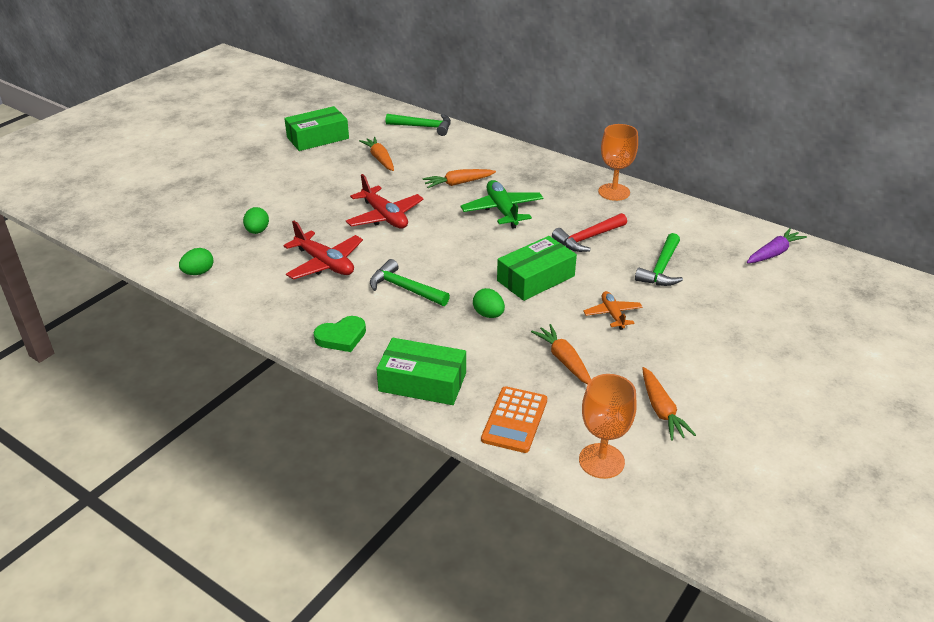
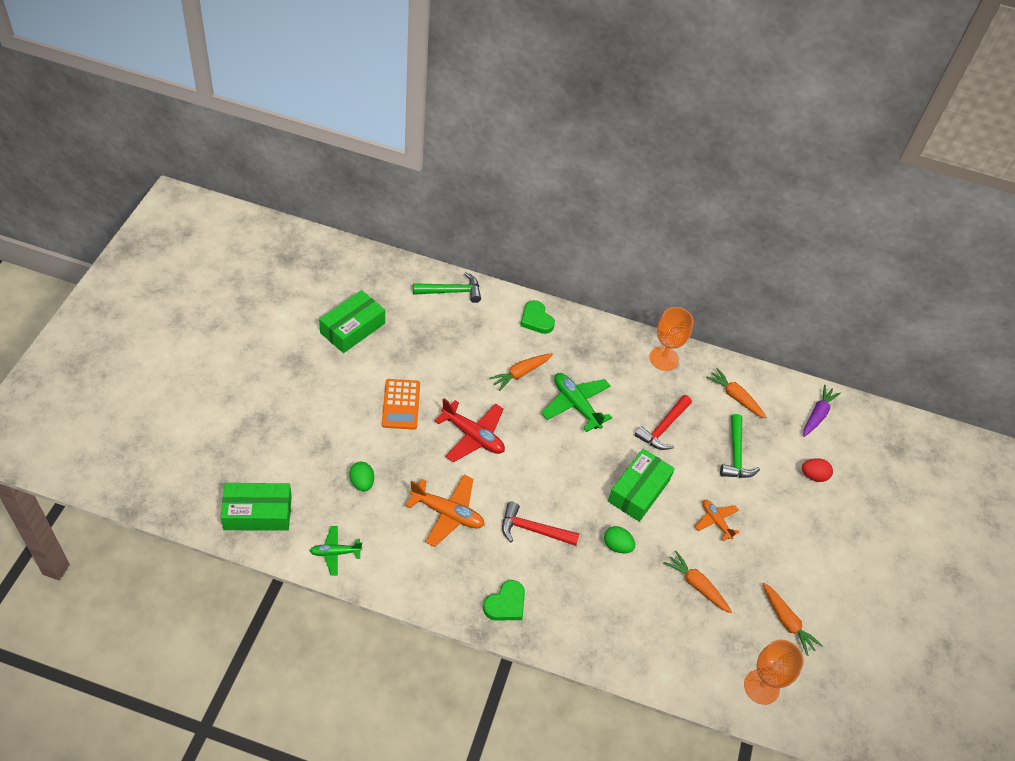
camera: 25 degrees left, 15 degrees up
green egg [179,248,214,275] -> green plane [310,526,362,576]
red plane [283,221,363,280] -> orange plane [406,475,485,547]
orange carrot [359,137,394,171] -> orange carrot moved to [706,368,767,418]
green hammer [370,259,450,306] -> red hammer [502,502,580,546]
green box [377,338,466,405] -> green box moved to [220,483,292,531]
orange calculator [481,386,547,453] -> orange calculator moved to [382,379,420,430]
none -> green heart [520,300,555,334]
none -> red egg [802,458,833,482]

